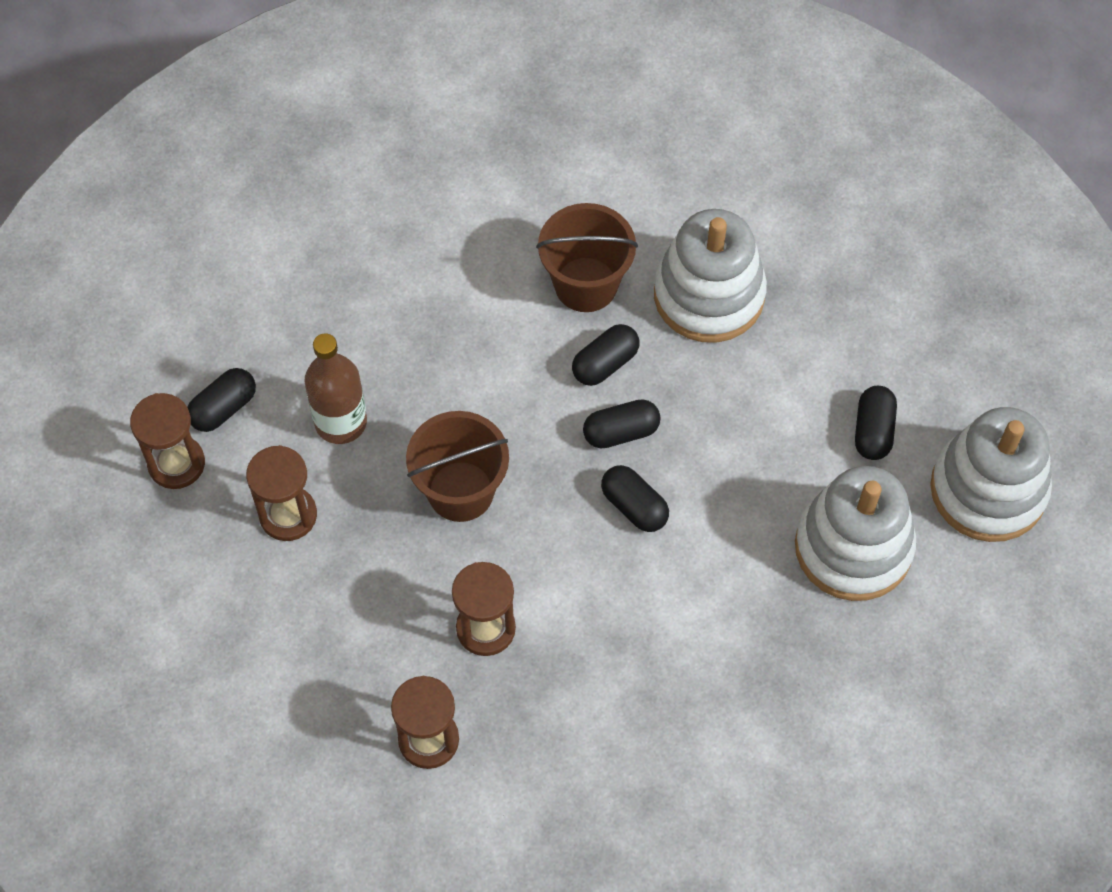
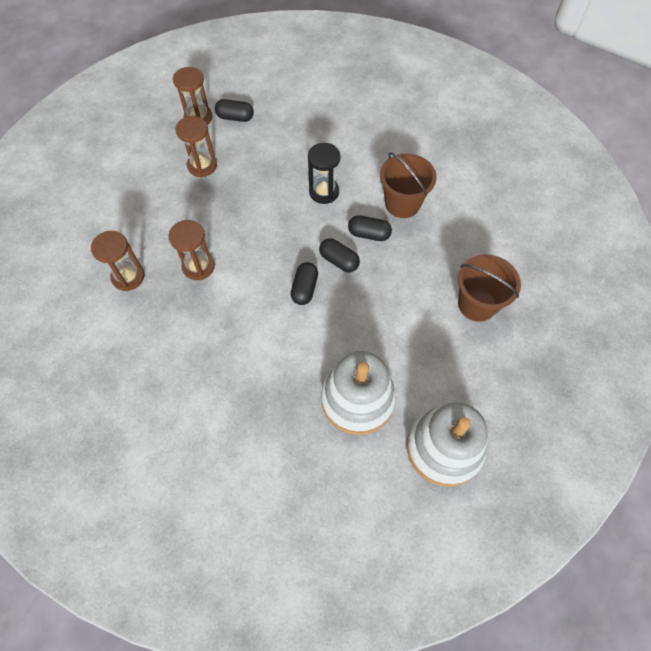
camera: 55 degrees right, 0 degrees up
brown bottle [304,333,367,444] -> none
brown bucket [406,411,509,522] -> brown bucket moved to [458,254,521,322]
white stacking toy [654,209,767,343] -> none
black capsule [855,386,897,460] -> none
none -> black hourglass [308,143,341,204]

